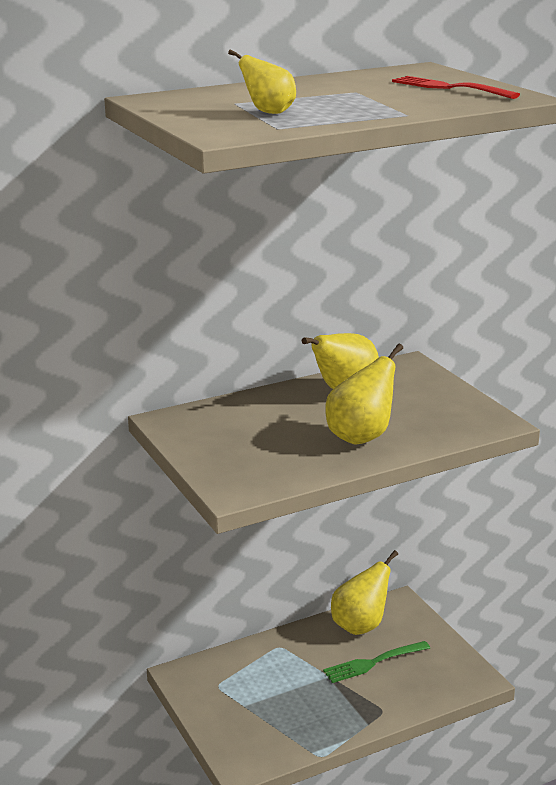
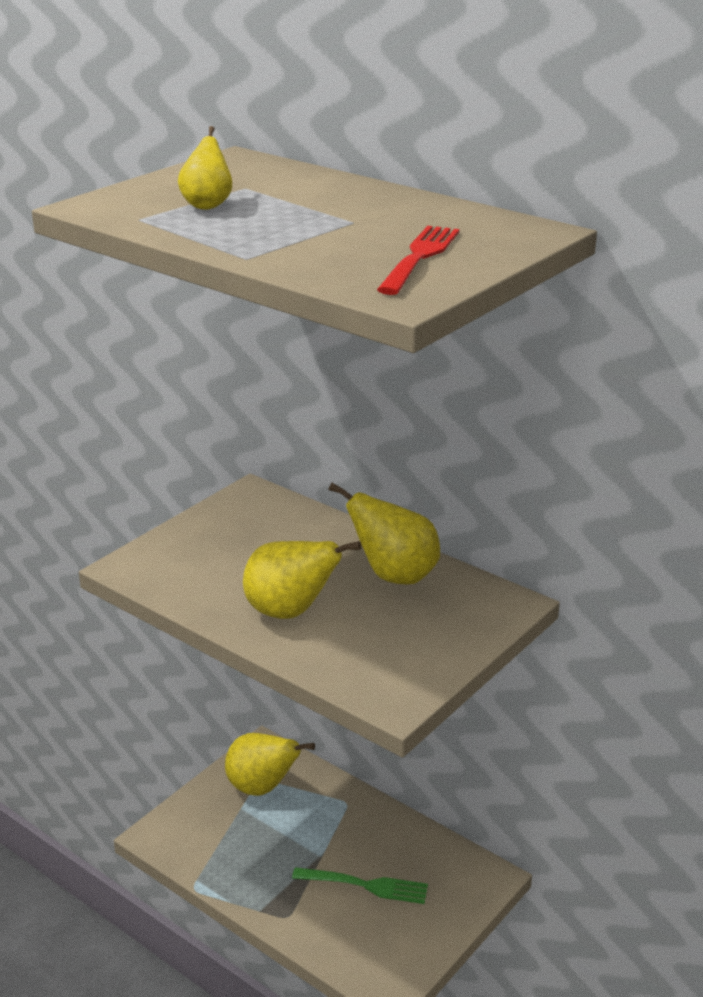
camera: 65 degrees right, 5 degrees up
green fork [323,641,430,683] -> green fork turned 150 degrees clockwise [292,867,428,904]
yellow pear [331,550,398,635] -> yellow pear moved to [225,733,315,796]

